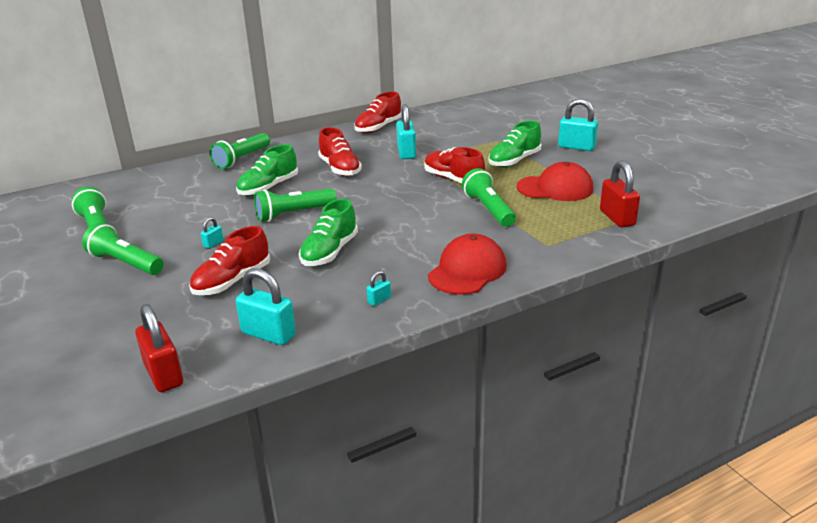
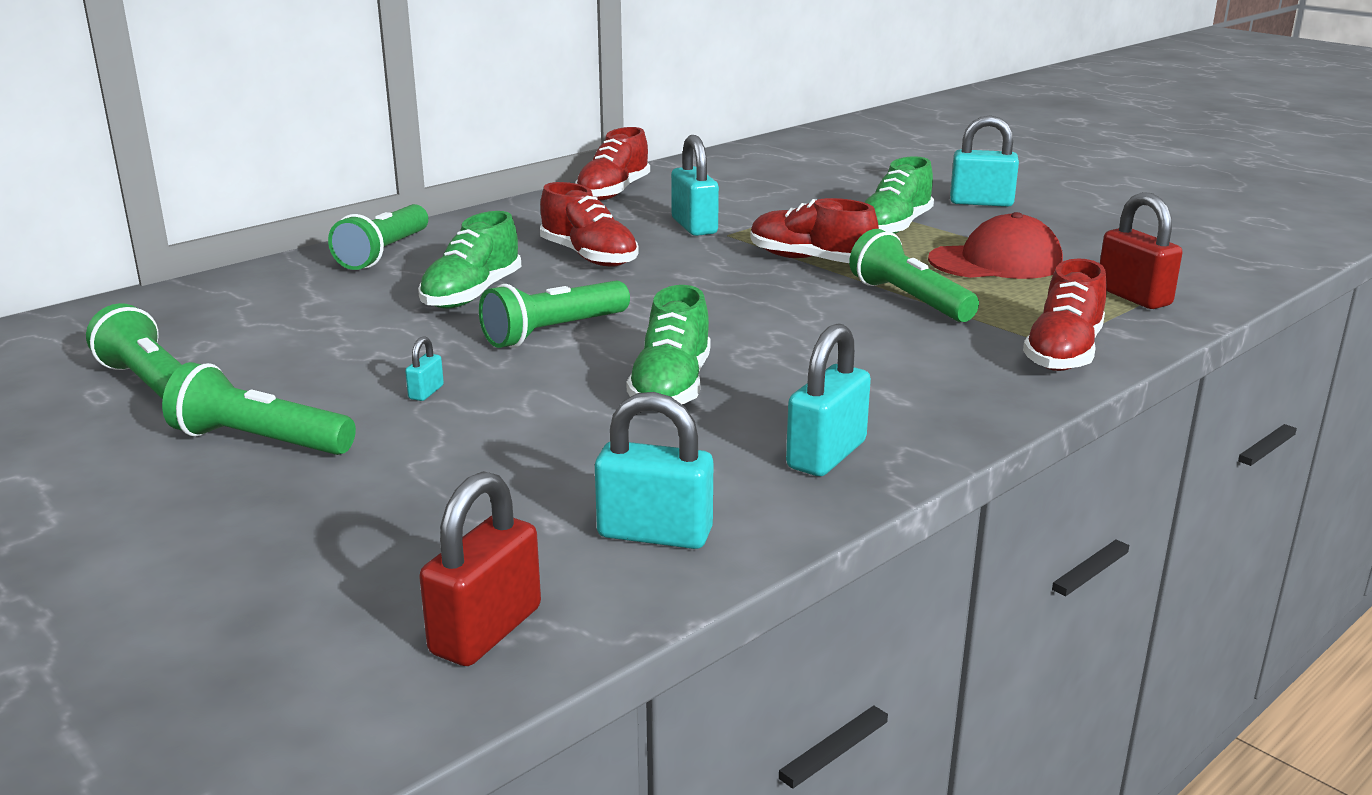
camera: 15 degrees left, 5 degrees down
red padlock [135,304,183,392] -> red padlock turned 75 degrees clockwise [419,471,541,666]
red shoe [189,226,270,295] -> red shoe moved to [1023,259,1107,371]
turquoise padlock [367,271,391,306] -> turquoise padlock [786,323,871,476], size x2.12
red cap [428,234,507,295] -> none

